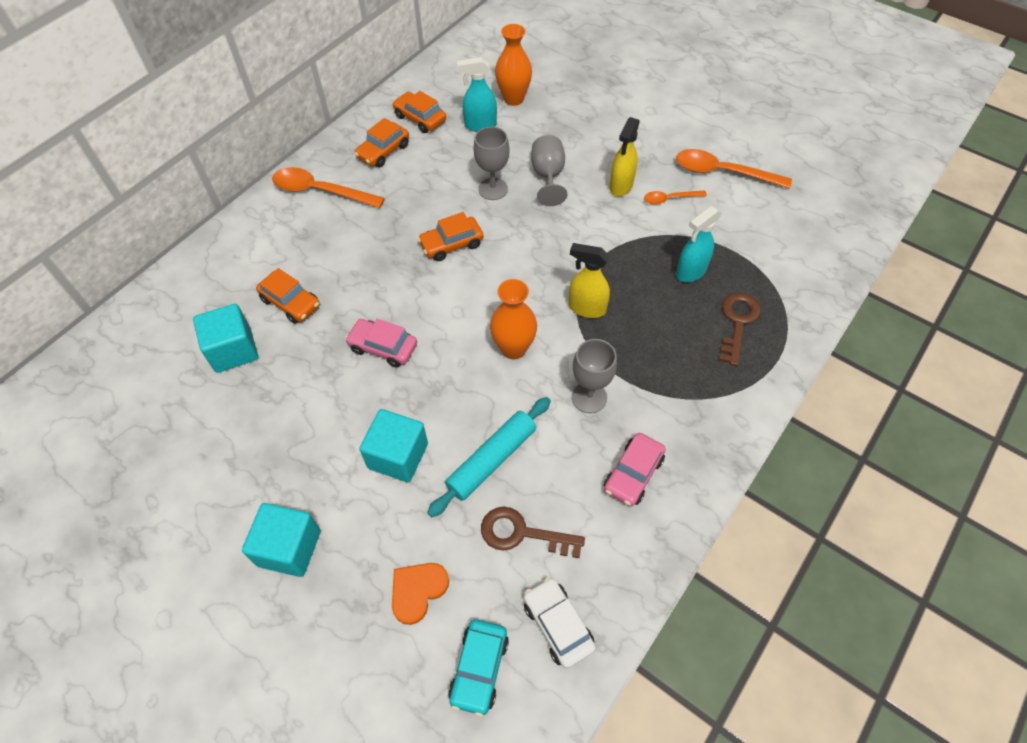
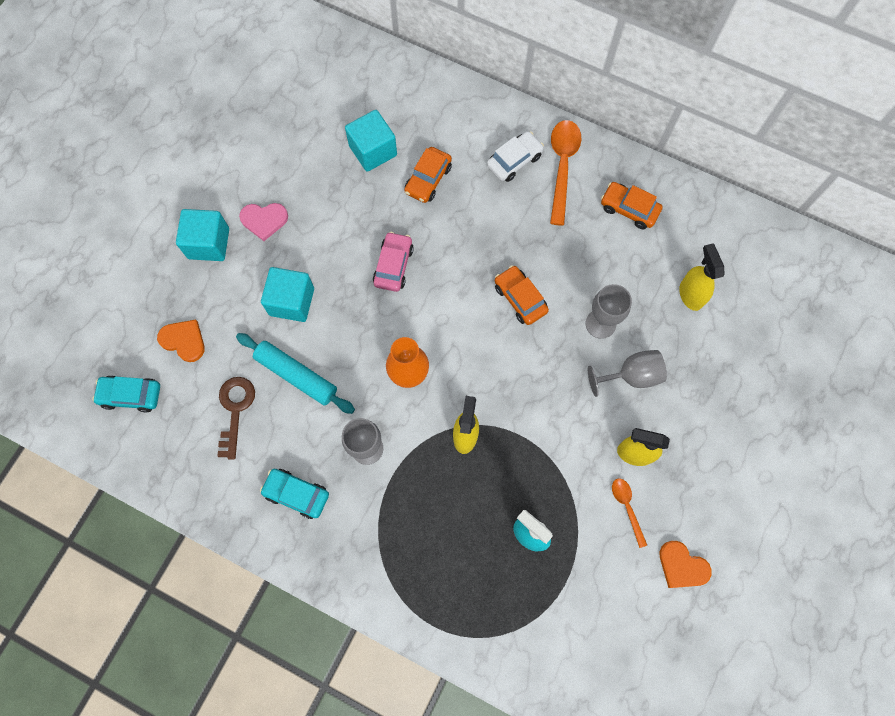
camera: 80 degrees right, 15 degrees up
orange car [392,91,446,133] -> none
turquoise spray bottle [457,57,497,132] -> yellow spray bottle [679,244,724,311]
orange vase [495,24,532,106] -> none
white car [524,577,596,669] -> white car moved to [487,131,544,182]
pink car [604,433,666,506] -> turquoise car [260,469,329,519]
orange spoon [676,149,792,189] -> orange heart [660,541,712,588]
brown key [719,293,761,366] -> none
none -> pink heart [239,203,288,241]

